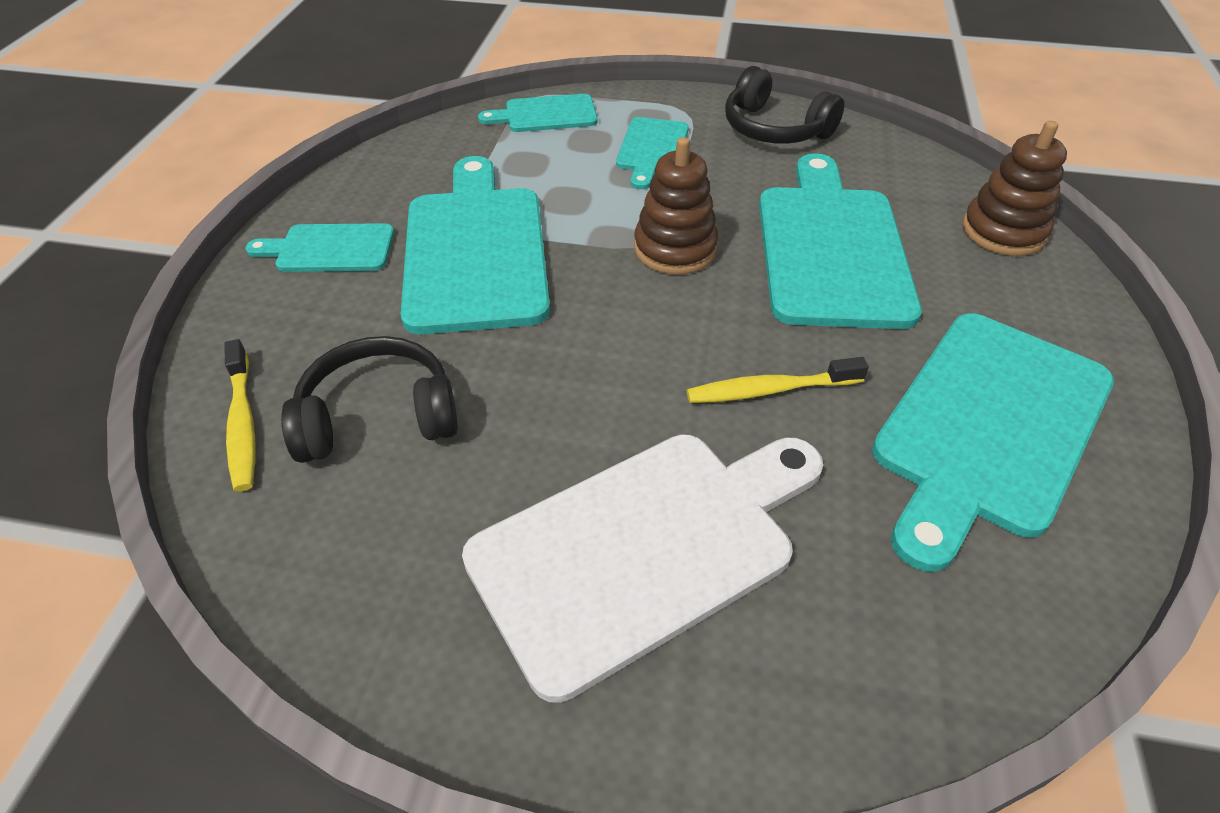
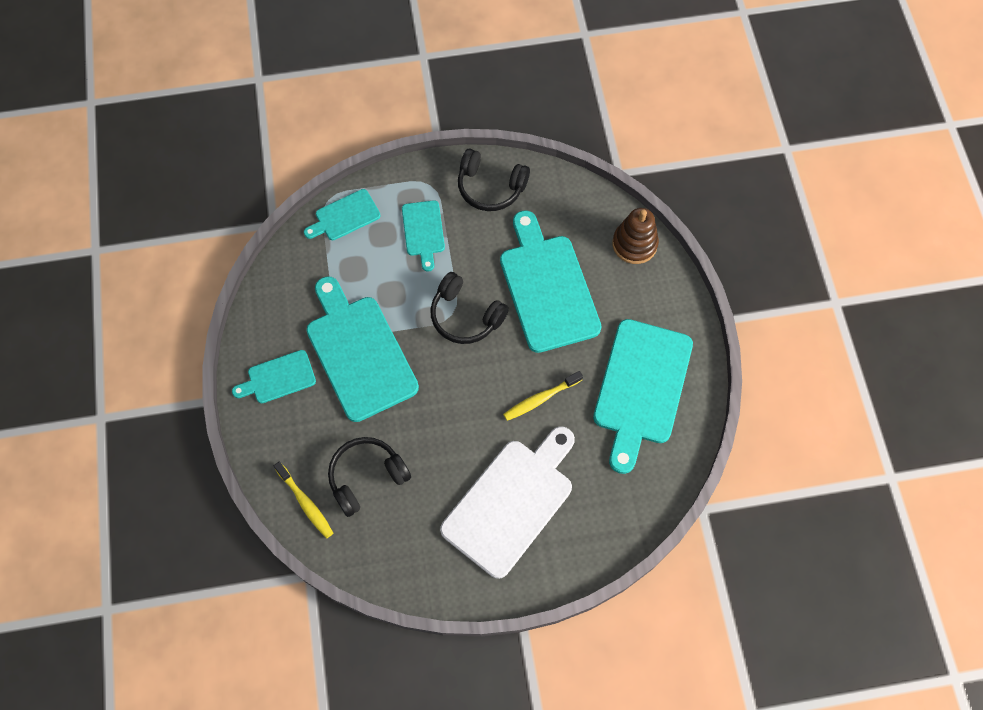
camera: 20 degrees left, 20 degrees up
brown stacking toy [634,137,718,275] -> black headphones [430,272,509,344]

